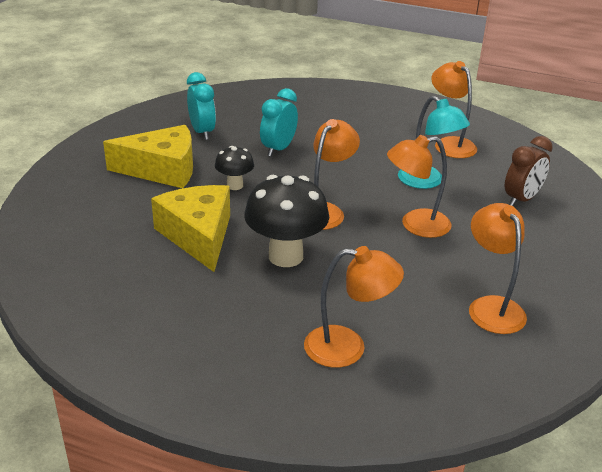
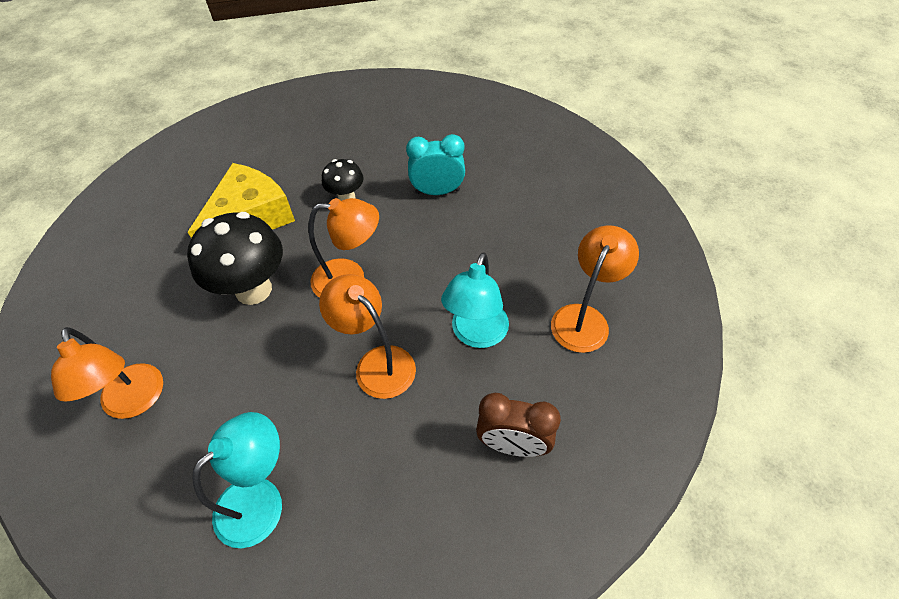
camera: 60 degrees right, 20 degrees up
yellow cheese [103,125,193,188] -> none
turquoise clock [187,72,216,140] -> none
orange lamp [469,203,527,334] -> turquoise lamp [192,412,282,548]

